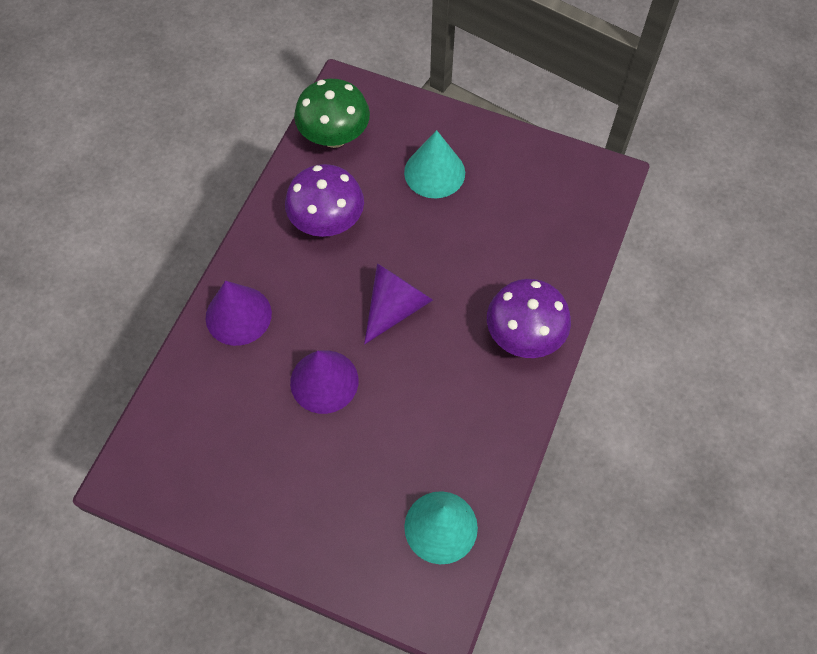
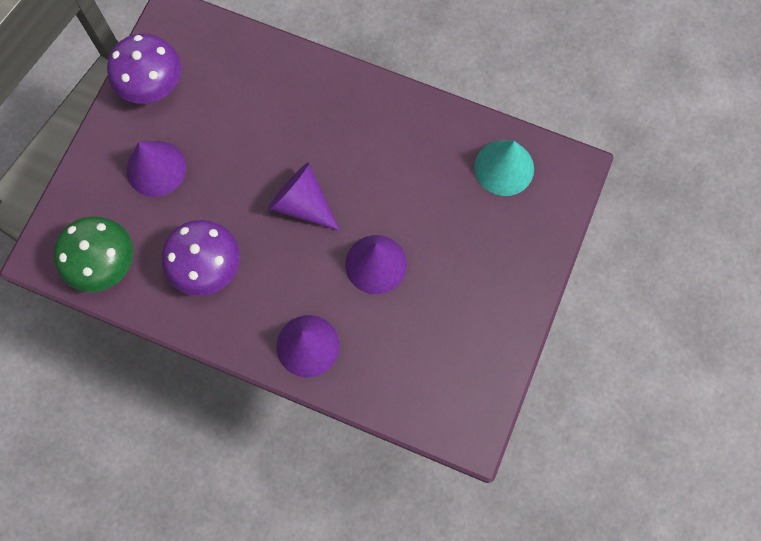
camera: 90 degrees left, 10 degrees up
turquoise cone [404,130,465,199] -> purple cone [126,141,186,197]
purple mushroom [487,279,571,358] -> purple mushroom moved to [107,33,181,104]

